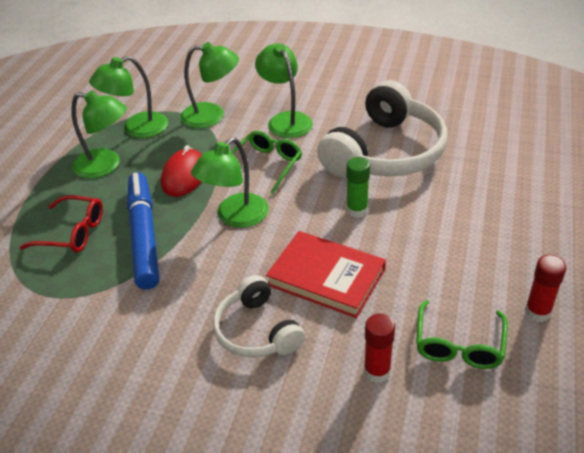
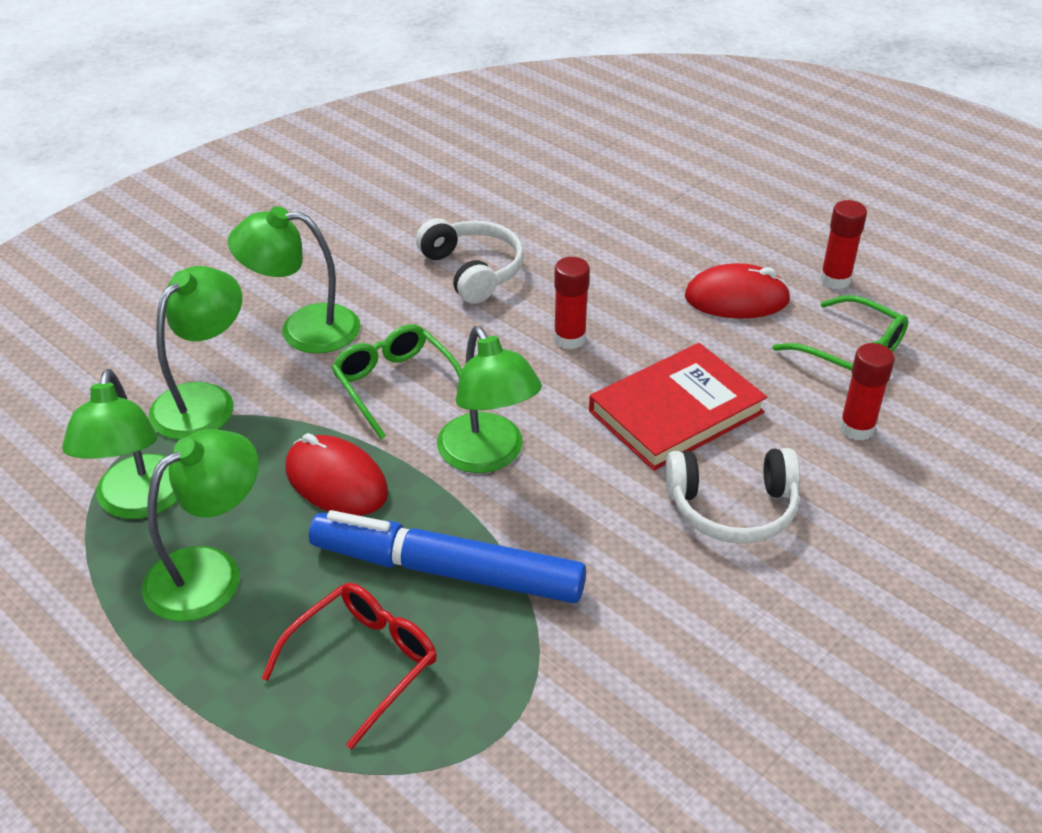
camera: 65 degrees left, 0 degrees up
white headphones [317,80,447,178] -> white headphones [416,218,524,304], size x0.56
green glue stick [347,157,370,218] -> red glue stick [554,257,590,350]
none -> red mouse [685,263,791,319]

